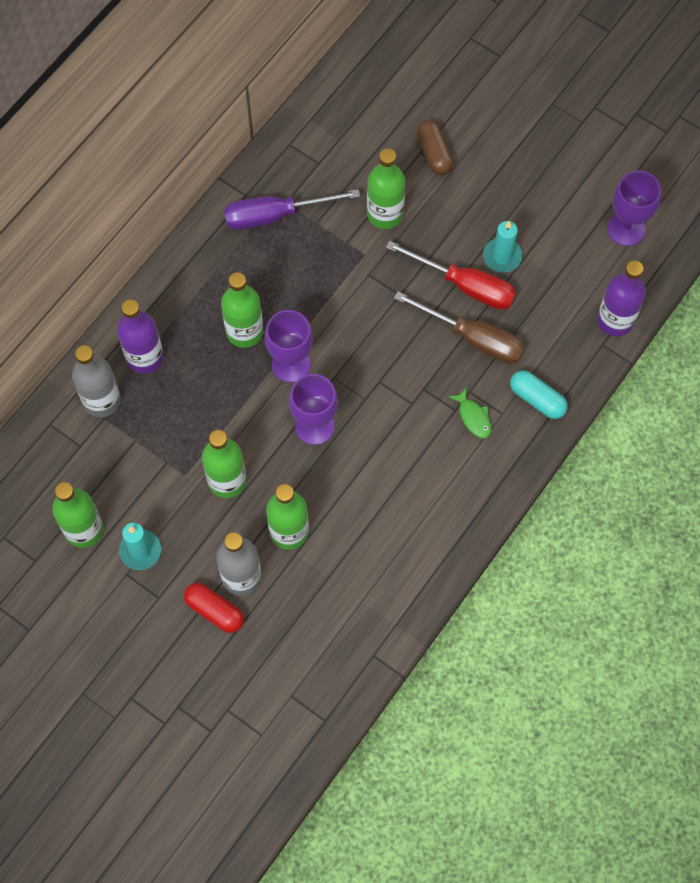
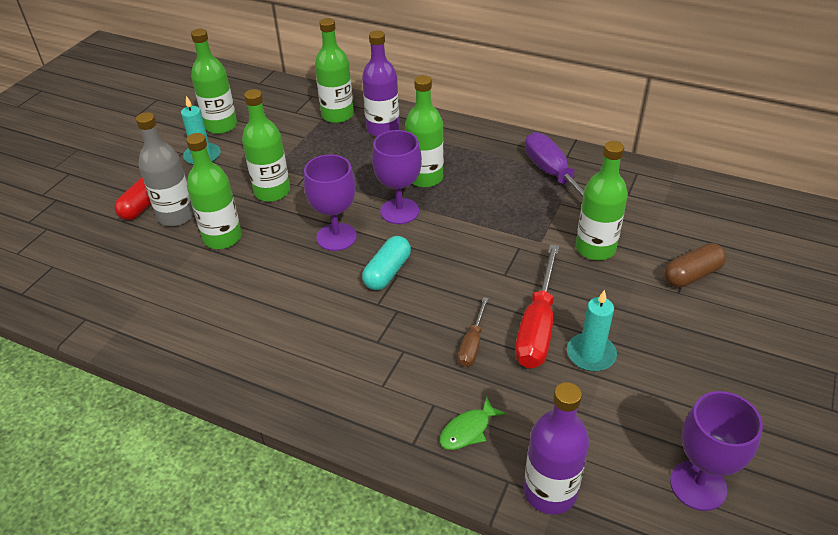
camera: 80 degrees right, 25 degrees down
grey bottle [72,345,121,417] -> green bottle [315,18,354,123]
brown screwdriver [394,291,525,364] -> brown screwdriver [458,297,489,367], size x0.54
green fish [448,387,492,439] -> green fish moved to [440,396,506,450]
turquoise capsule [510,370,568,419] -> turquoise capsule moved to [362,236,411,290]

